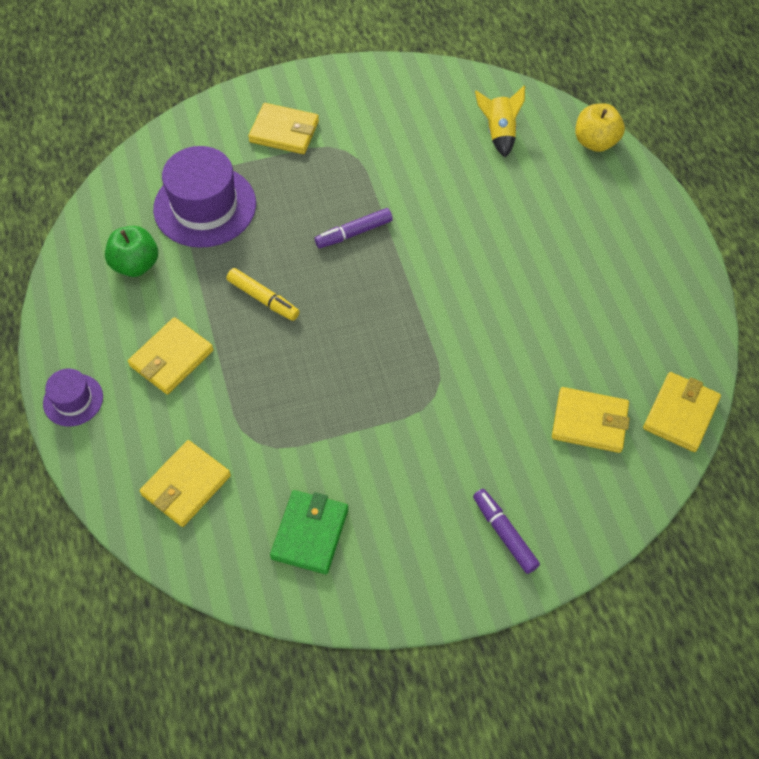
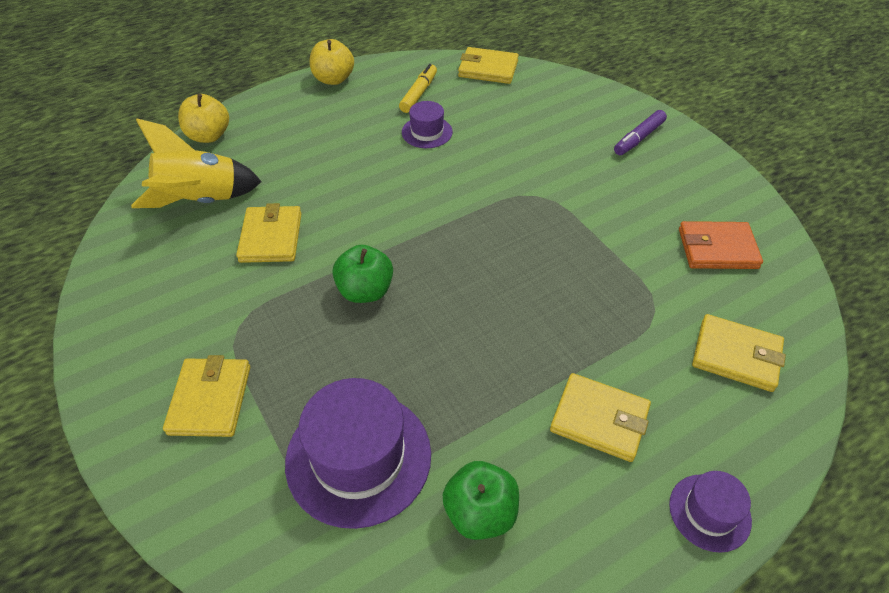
camera: 105 degrees left, 10 degrees down
yellow marker [227,268,300,321] -> yellow marker moved to [399,64,437,113]
green wallet [270,490,348,574] -> orange wallet [679,221,763,269]
purple marker [314,208,393,248] -> green apple [332,245,393,303]
yellow rocket [475,86,525,158] -> yellow rocket [131,118,262,208], size x1.62
yellow wallet [552,387,630,453] -> yellow wallet moved to [236,203,302,263]
none -> yellow apple [310,39,354,85]
none -> purple hat [402,101,453,148]

